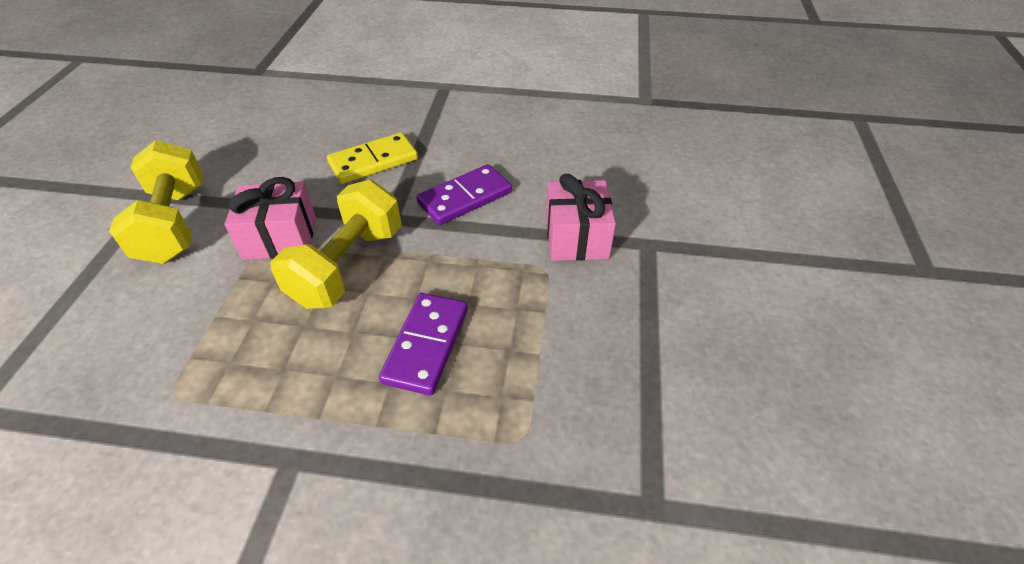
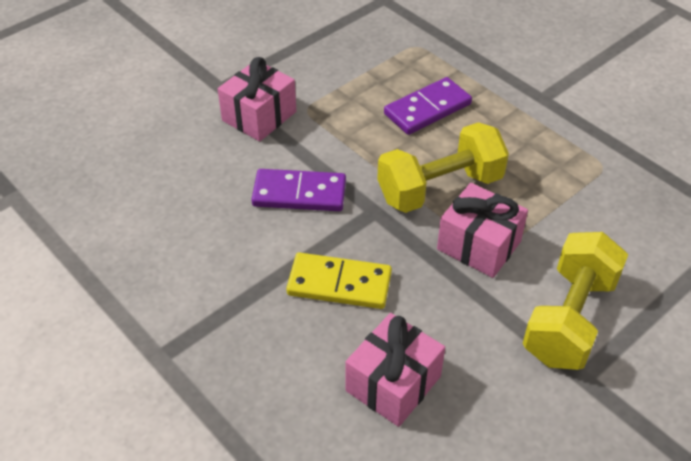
camera: 140 degrees left, 0 degrees up
none -> pink gift [346,313,445,427]

